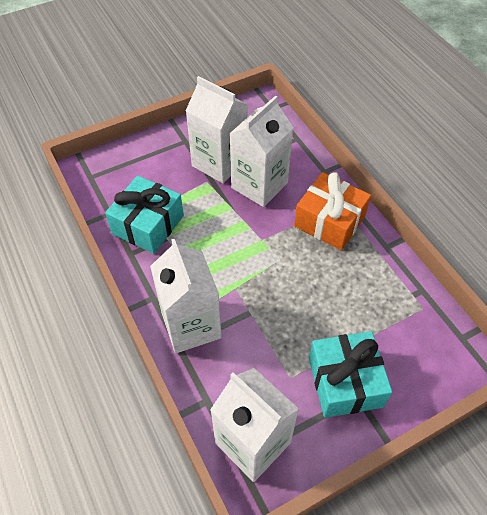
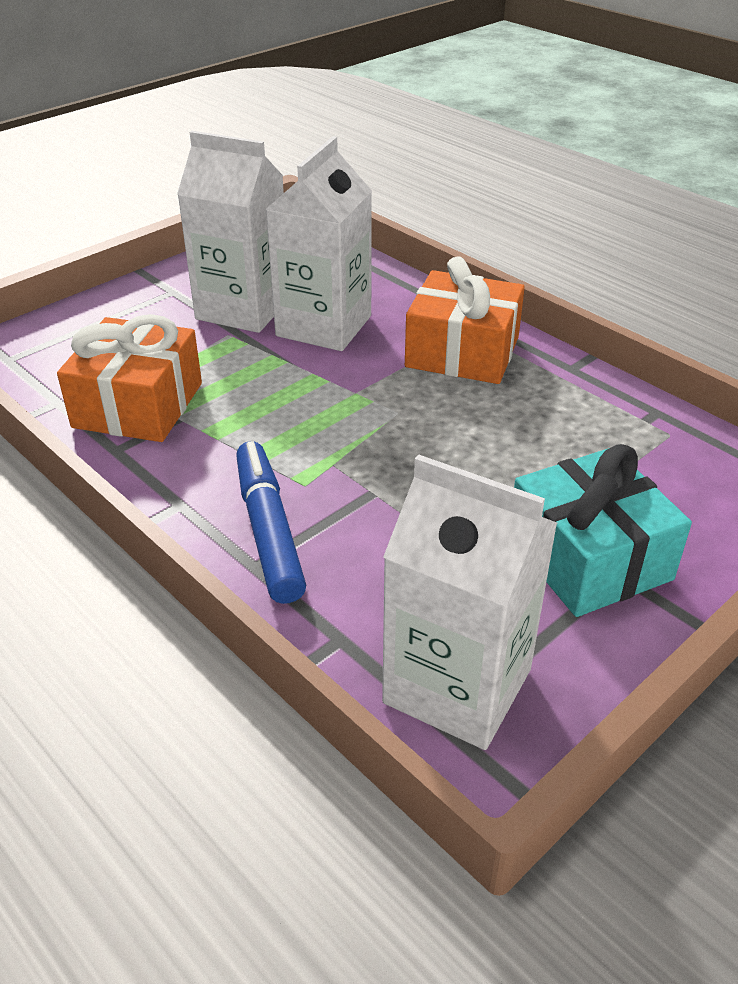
camera: 15 degrees left, 15 degrees down
turquoise gift [105,175,184,254] -> orange gift [57,314,202,442]
white carton [150,239,222,353] -> blue marker [236,441,306,604]

